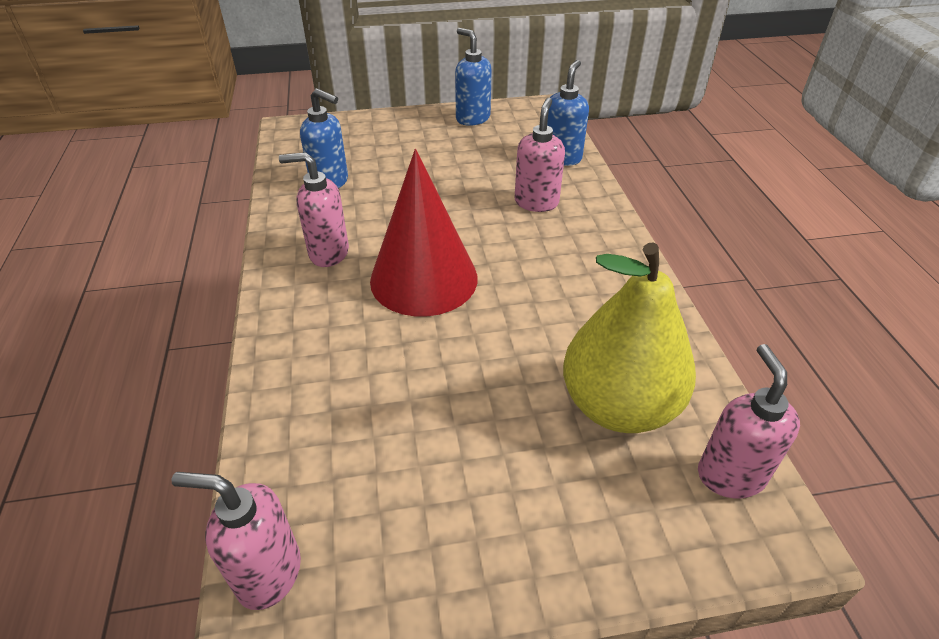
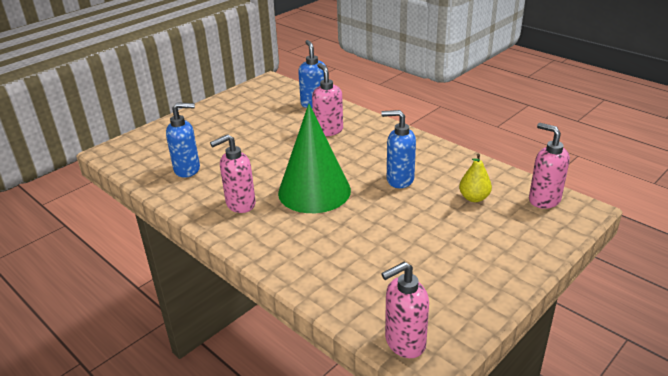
camera: 35 degrees left, 10 degrees down
red cone [370,149,478,317] -> green cone [278,104,351,213]
blue soap dispenser [455,28,492,126] -> blue soap dispenser moved to [381,110,416,188]
yellow pear [563,243,696,433] -> yellow pear [459,154,492,202], size x0.45

